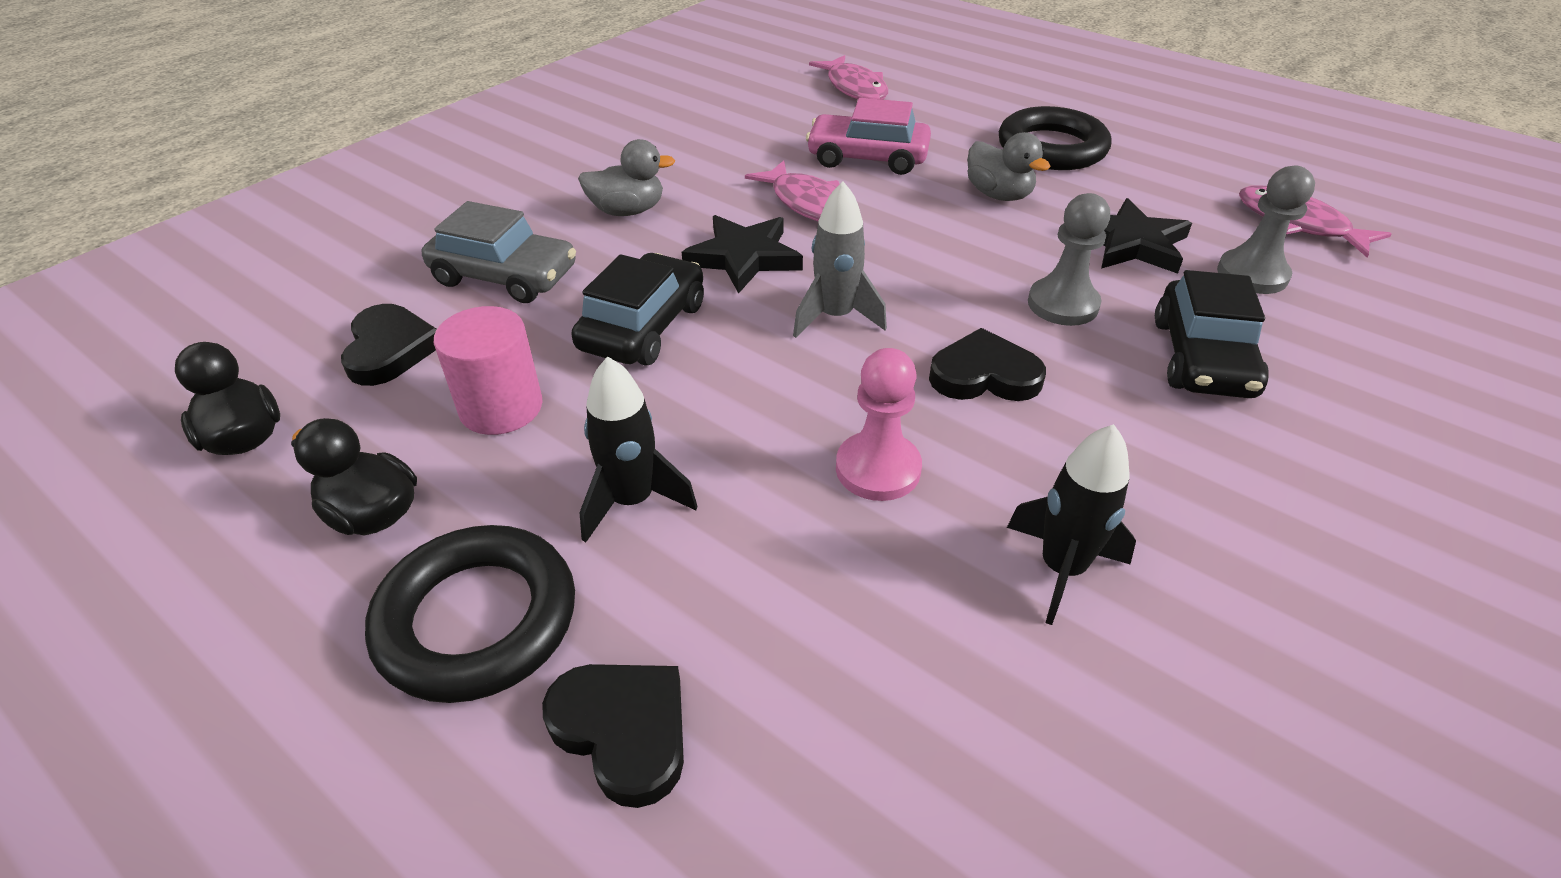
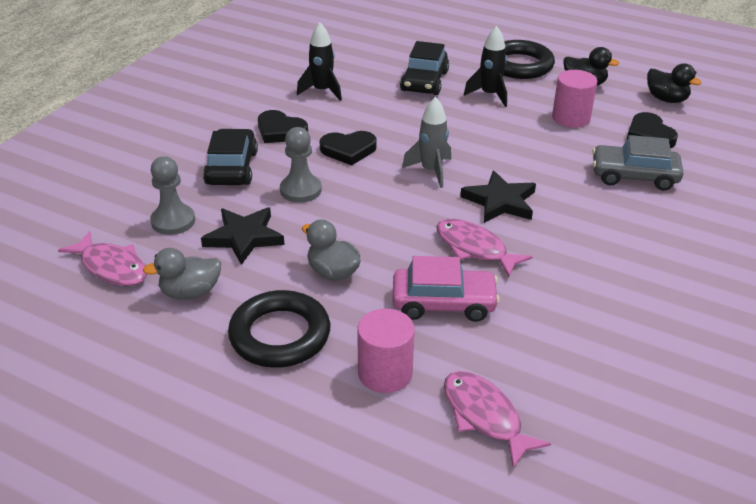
camera: 170 degrees right, 5 degrees down
black heart [542,664,684,808] -> black heart moved to [258,110,308,143]
black car [571,253,704,366] -> black car moved to [400,41,449,95]
grey duck [578,139,675,216] -> grey duck moved to [143,248,221,300]
pink pawn [836,348,922,501] -> none
none -> pink cylinder [357,308,415,393]

